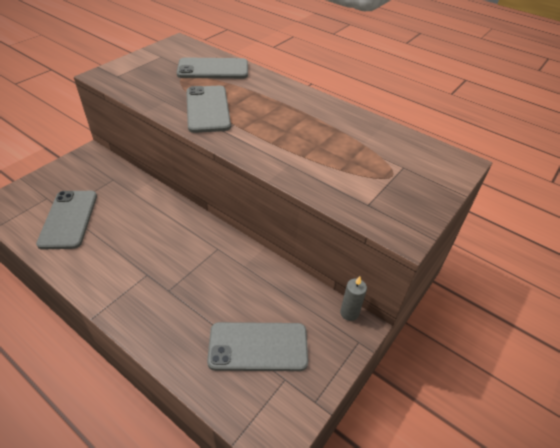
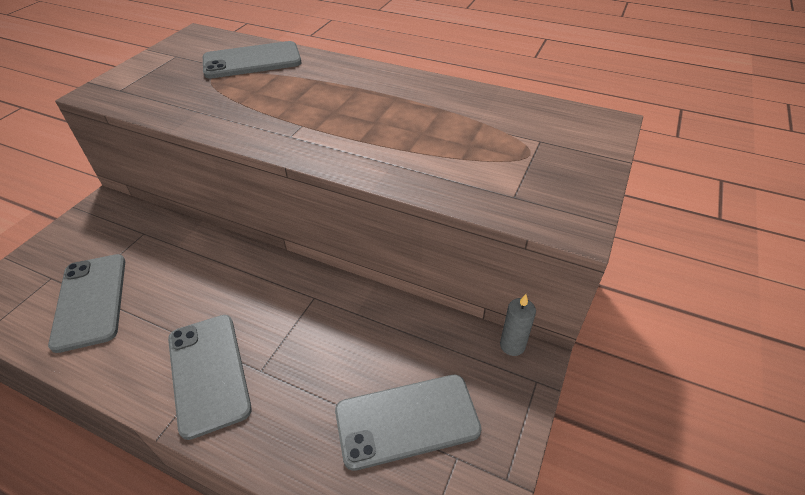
camera: 10 degrees left, 0 degrees up
grey phone [186,86,231,133] -> grey phone moved to [168,315,252,440]

